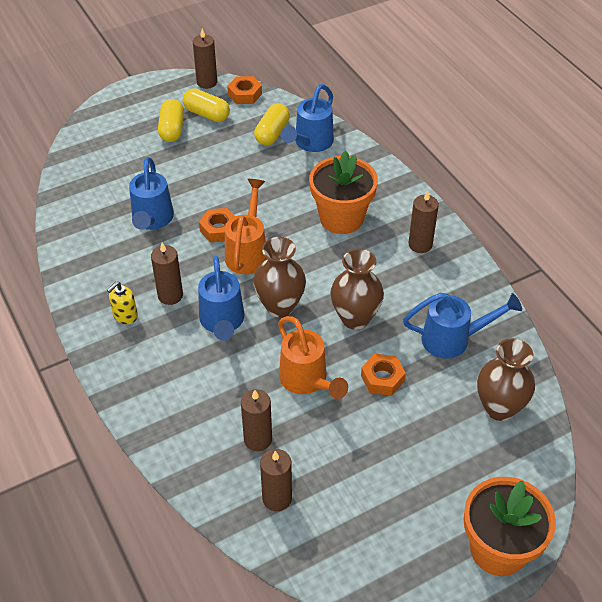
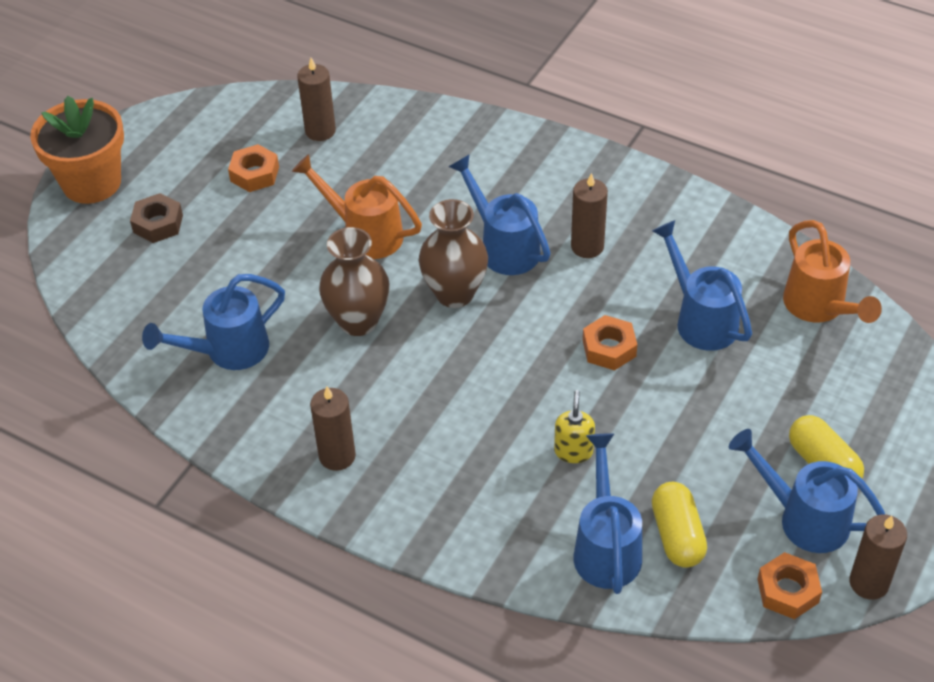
camera: 150 degrees right, 0 degrees up
yellow soap dispenser [107,281,138,324] -> yellow soap dispenser moved to [554,390,595,463]
yellow capsule [183,88,230,122] -> blue watering can [729,429,885,553]
orange watering can [225,179,267,274] -> orange watering can moved to [783,220,882,323]
brown candle [241,389,272,451] -> none
orange flower pot [309,151,378,234] -> none
orange nut [361,354,406,396] -> orange nut moved to [228,144,279,192]
brown vase [477,338,535,421] -> none
none -> brown nut [130,193,183,243]

